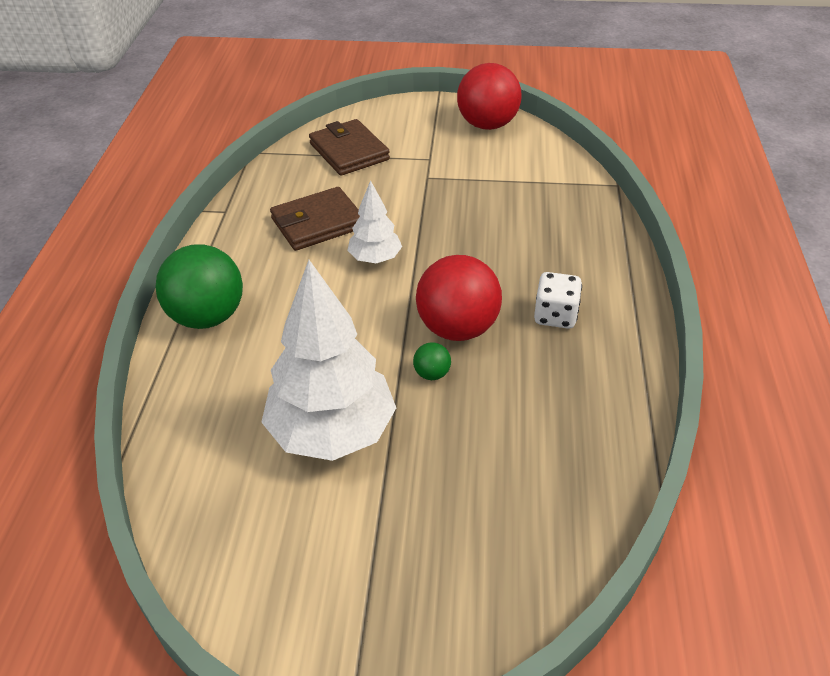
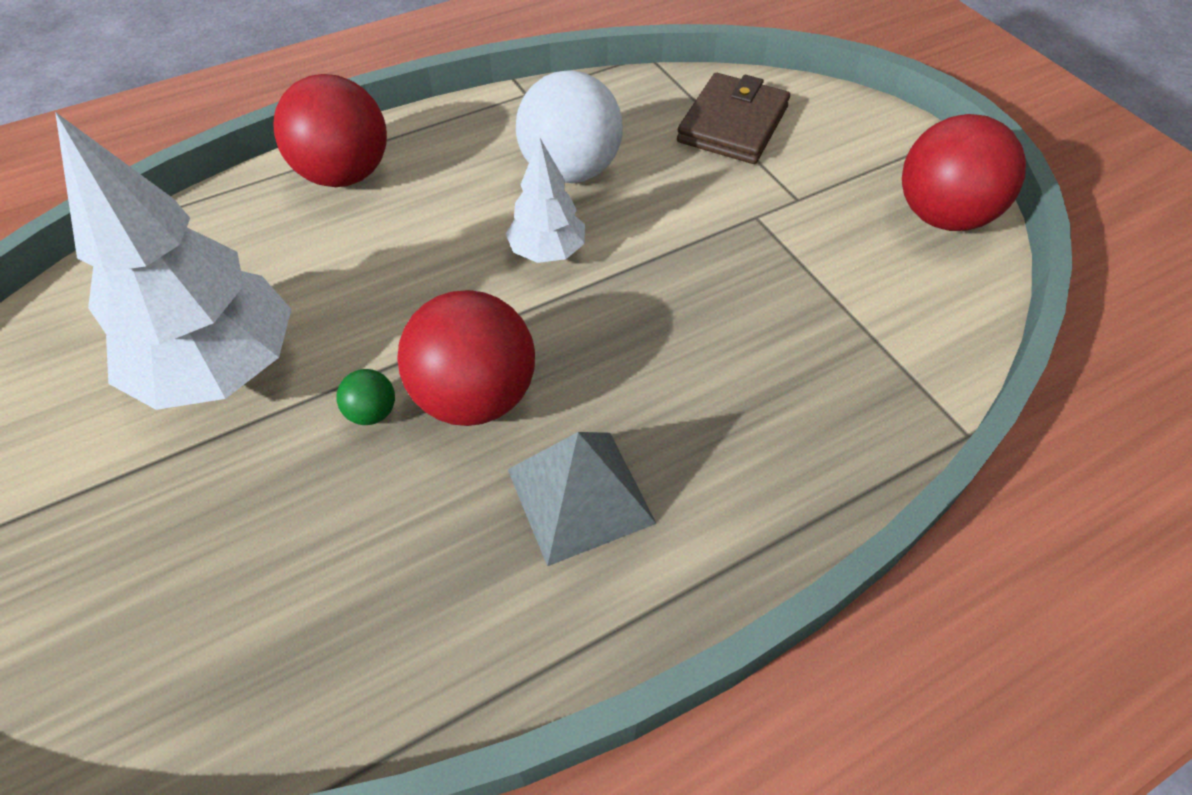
camera: 55 degrees right, 10 degrees up
green ball [155,244,243,329] -> red ball [274,74,387,187]
brown wallet [270,187,360,251] -> white ball [516,70,623,183]
white dice [534,272,582,329] -> grey pyramid [508,432,657,566]

